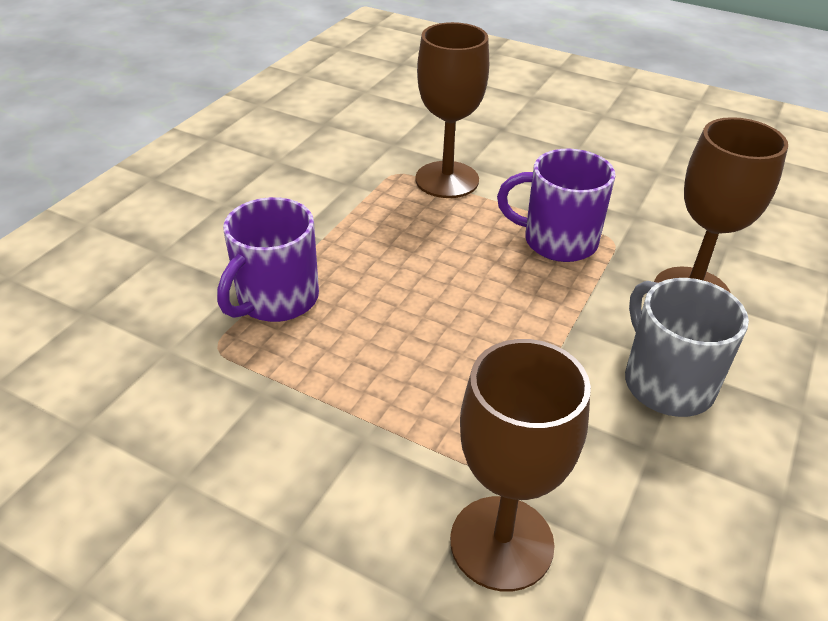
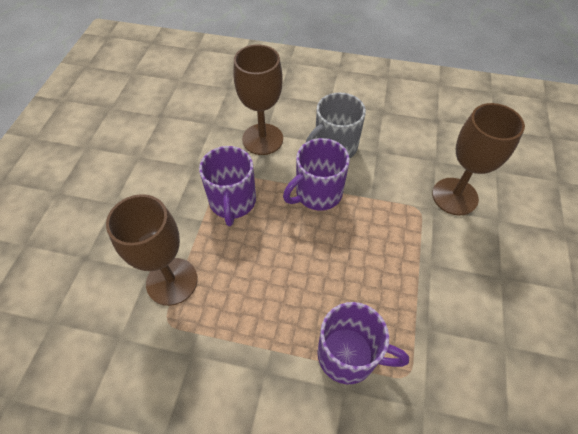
camera: 105 degrees left, 15 degrees up
none -> purple mug [283,138,350,211]

